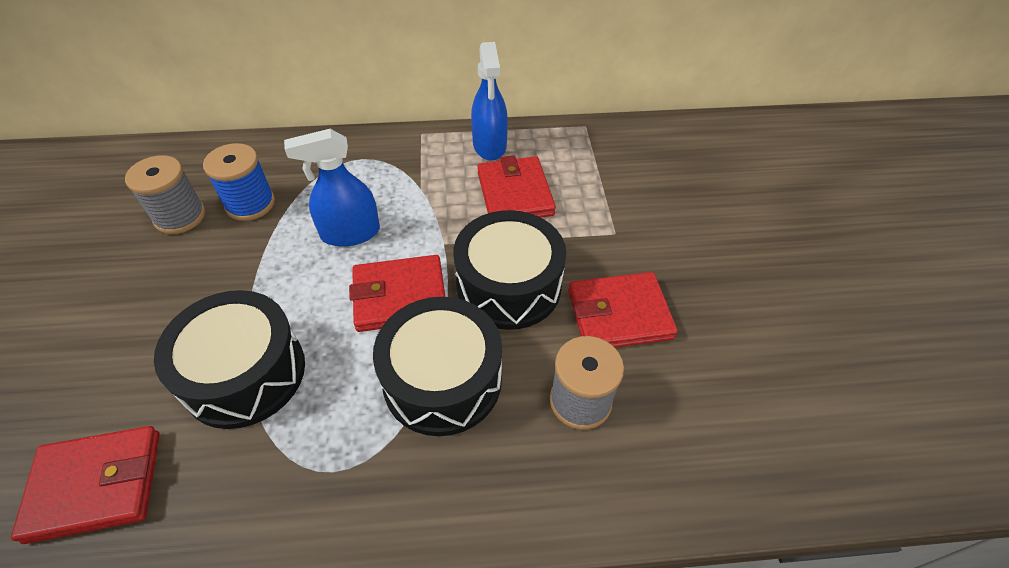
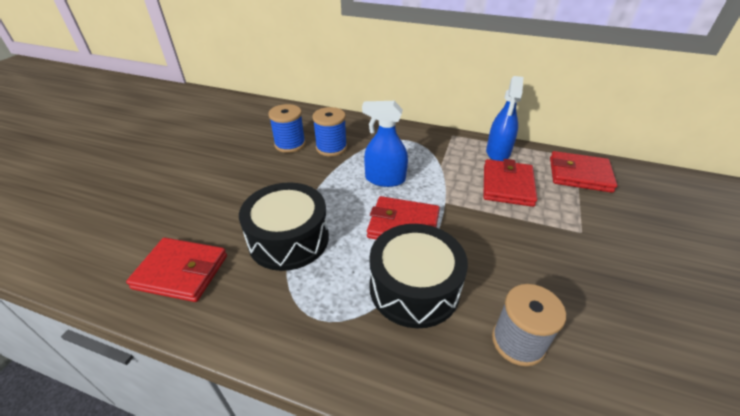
camera: 25 degrees right, 10 degrees down
grey spool [125,155,205,234] -> blue spool [268,104,306,153]
black drum [453,210,566,330] -> none
red wallet [568,272,678,348] -> red wallet moved to [550,151,617,193]

